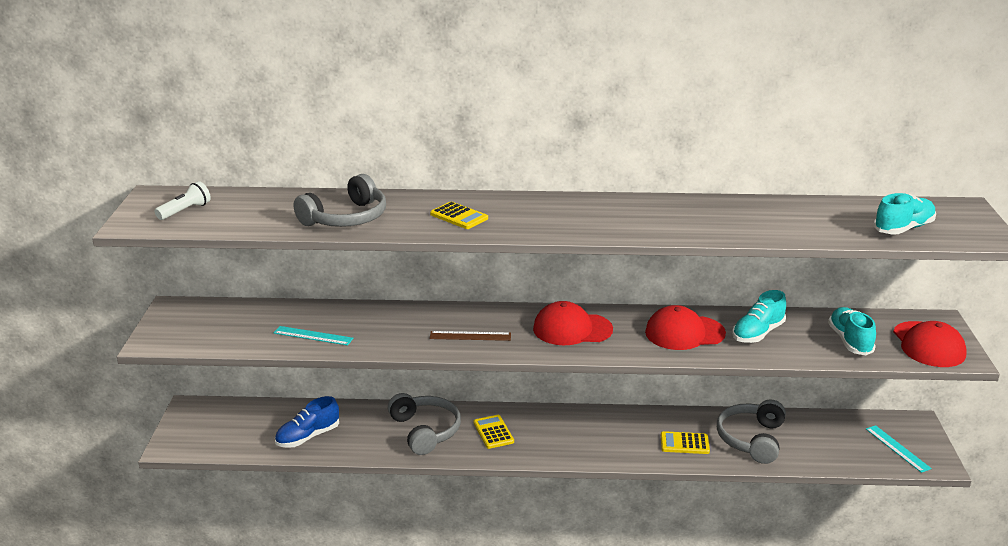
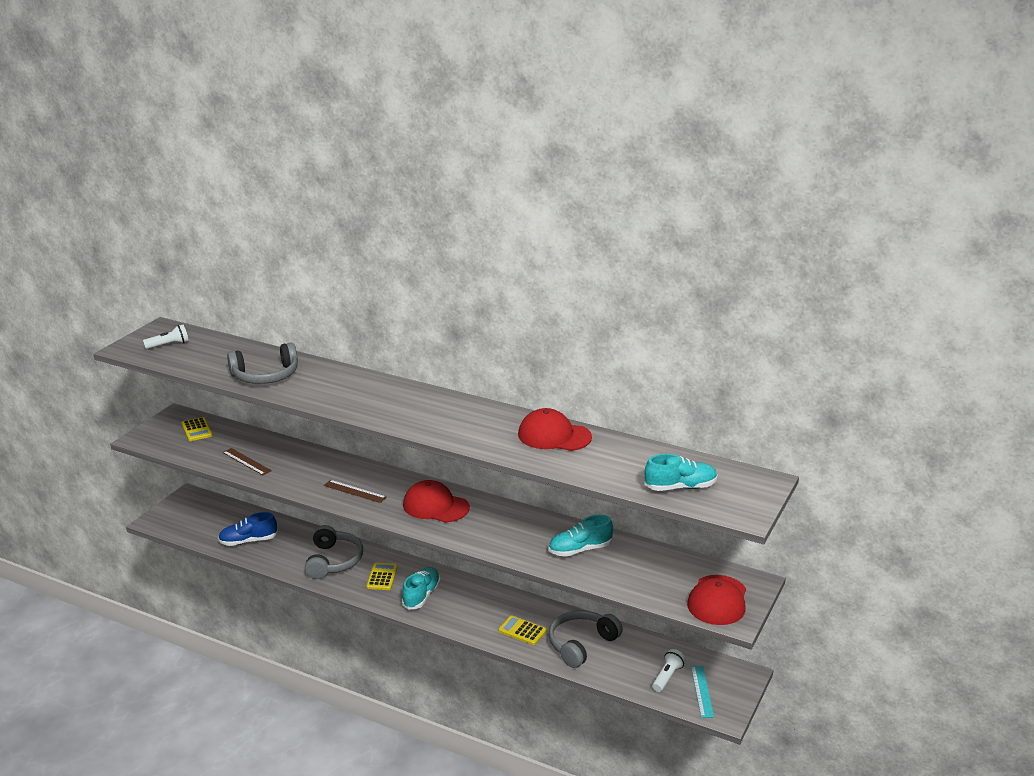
camera: 25 degrees right, 0 degrees up
turquoise ruler [274,326,353,345] -> brown ruler [223,448,272,475]
yellow calculator [430,202,488,229] -> yellow calculator moved to [182,417,212,441]
red cap [645,305,726,350] -> red cap moved to [518,408,592,451]
turquoise shoe [828,307,876,355] -> turquoise shoe moved to [402,567,440,610]
none -> white flashlight [652,649,686,692]

